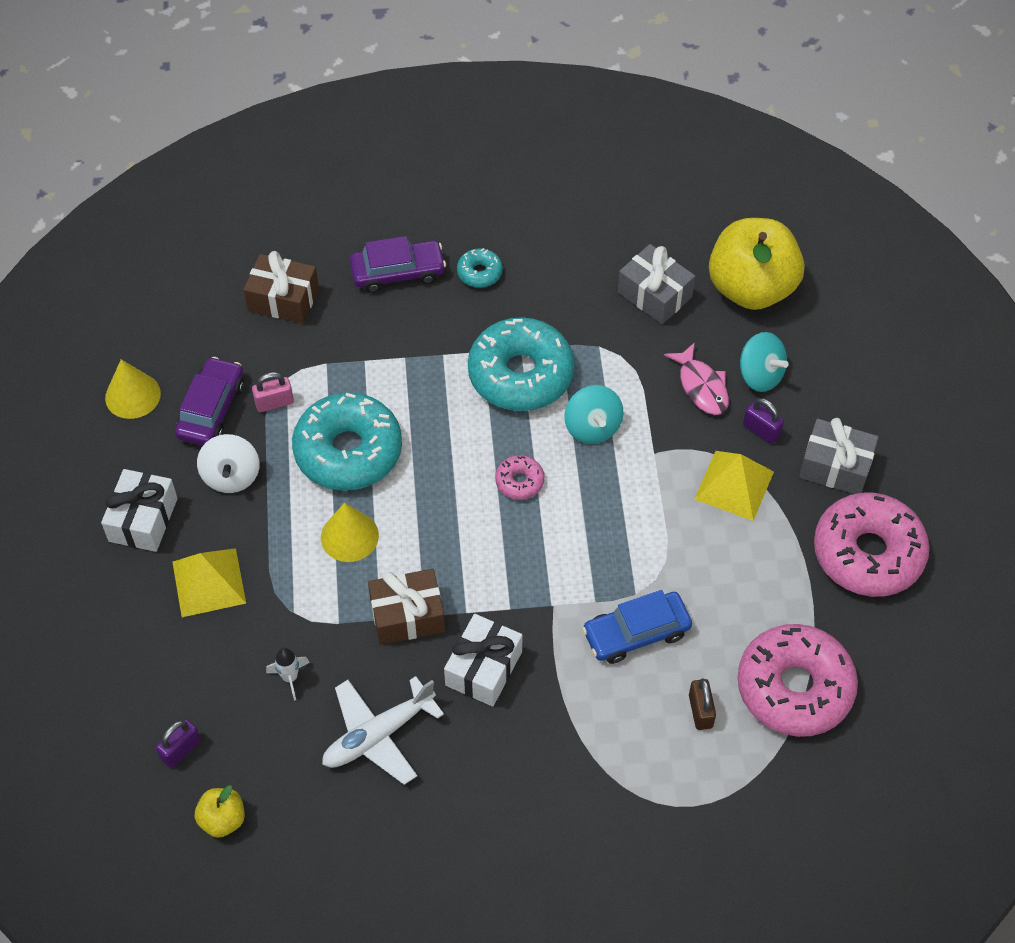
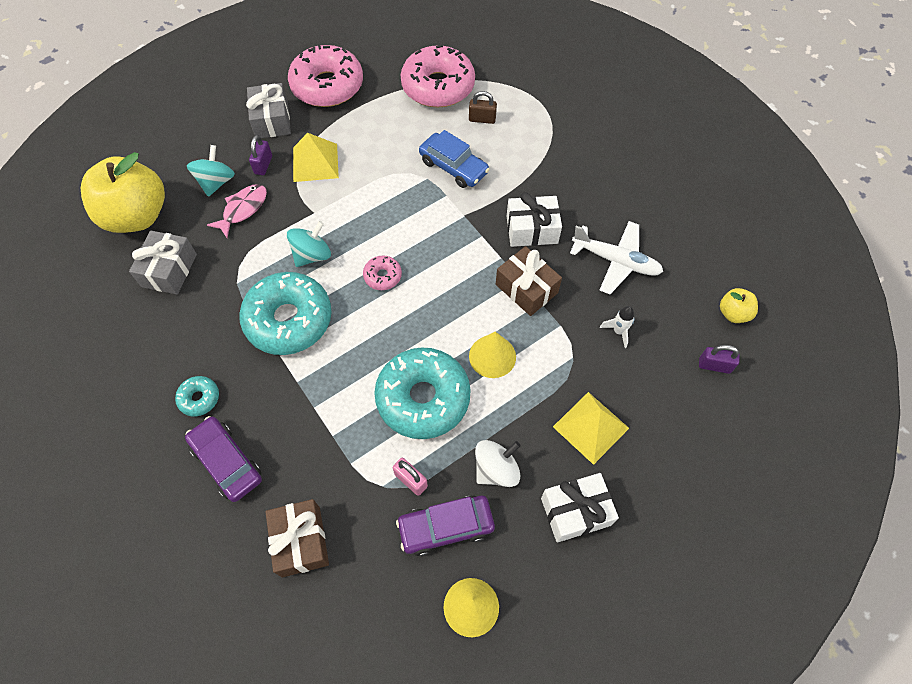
camera: 120 degrees left, 5 degrees up
brown padlock [689,679,716,730] -> brown padlock turned 45 degrees clockwise [469,91,497,124]

